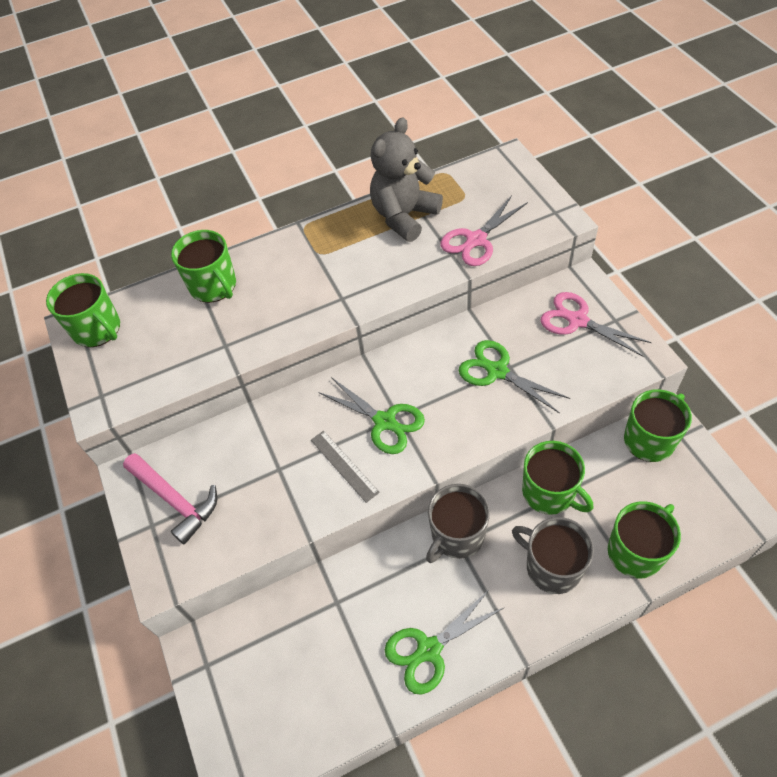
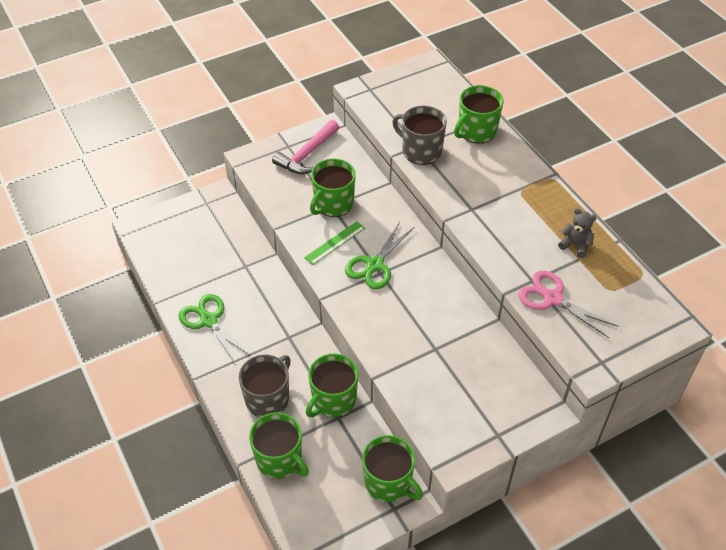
camera: 80 degrees right, 5 degrees down
green mug [46,273,120,347] -> green mug moved to [310,159,356,217]
grey ruler [311,431,380,503] -> green ruler [304,221,365,265]
grey teddy bear [370,117,443,242] -> grey teddy bear [558,208,596,258], size x0.49
grey mug [426,484,490,563] -> grey mug moved to [392,106,447,165]
green scissors [459,340,570,413] -> none
pink scissors [541,292,652,356] -> none

